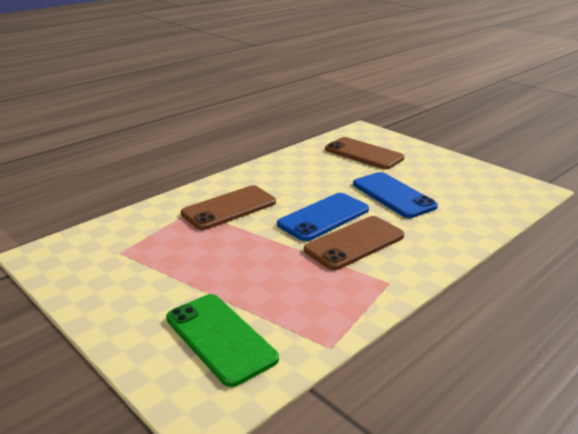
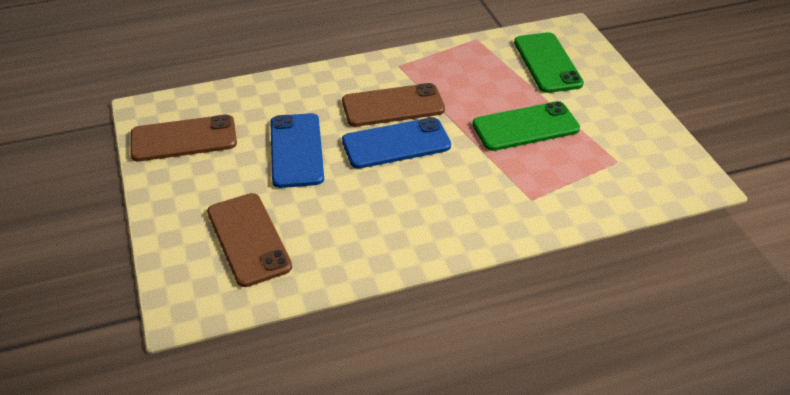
camera: 155 degrees left, 15 degrees up
brown phone [181,185,276,230] -> brown phone moved to [130,115,237,161]
none -> green phone [472,101,580,151]

